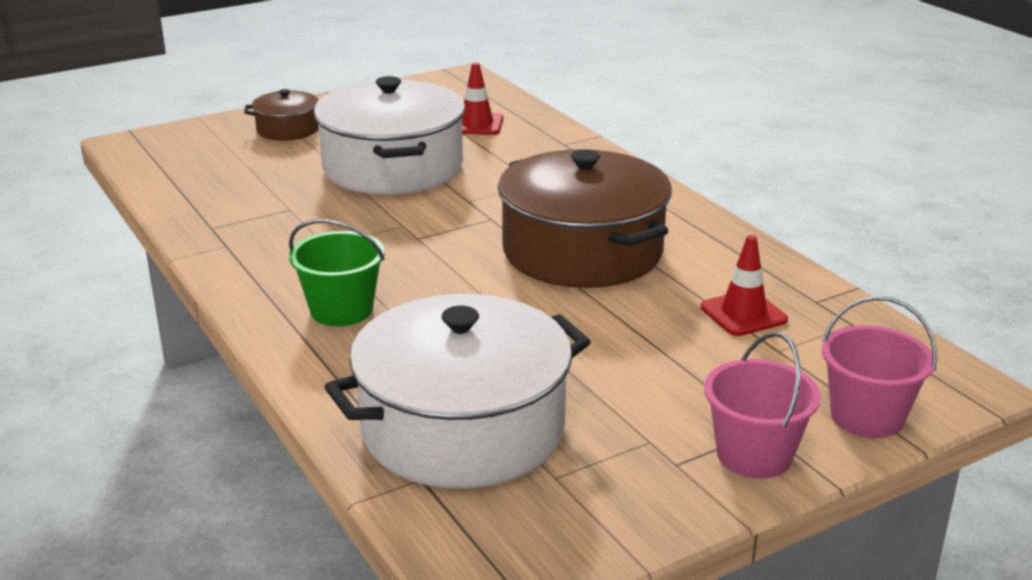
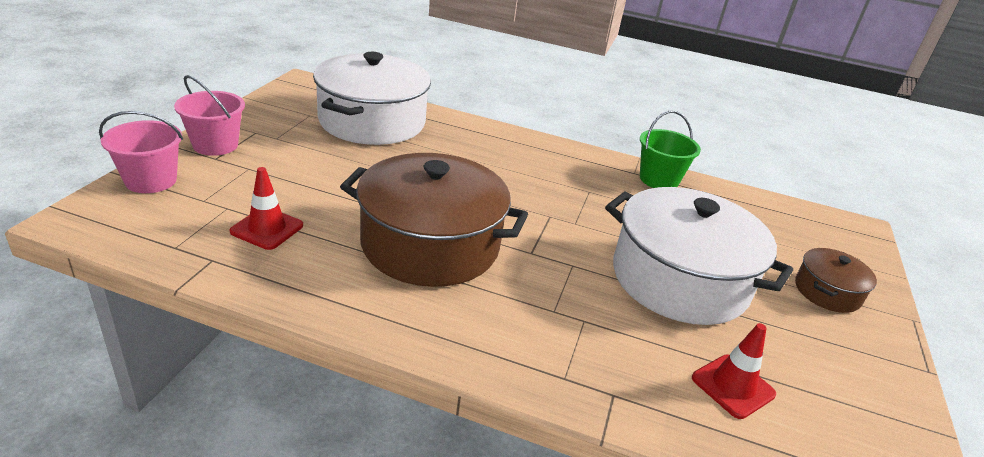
camera: 135 degrees right, 5 degrees up
green bucket [289,219,385,326] -> green bucket moved to [640,111,701,188]

